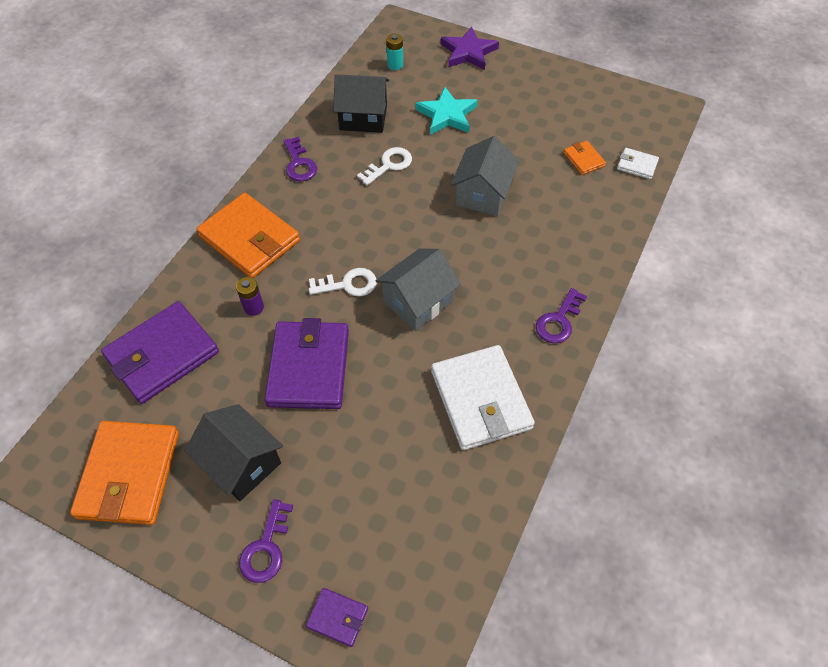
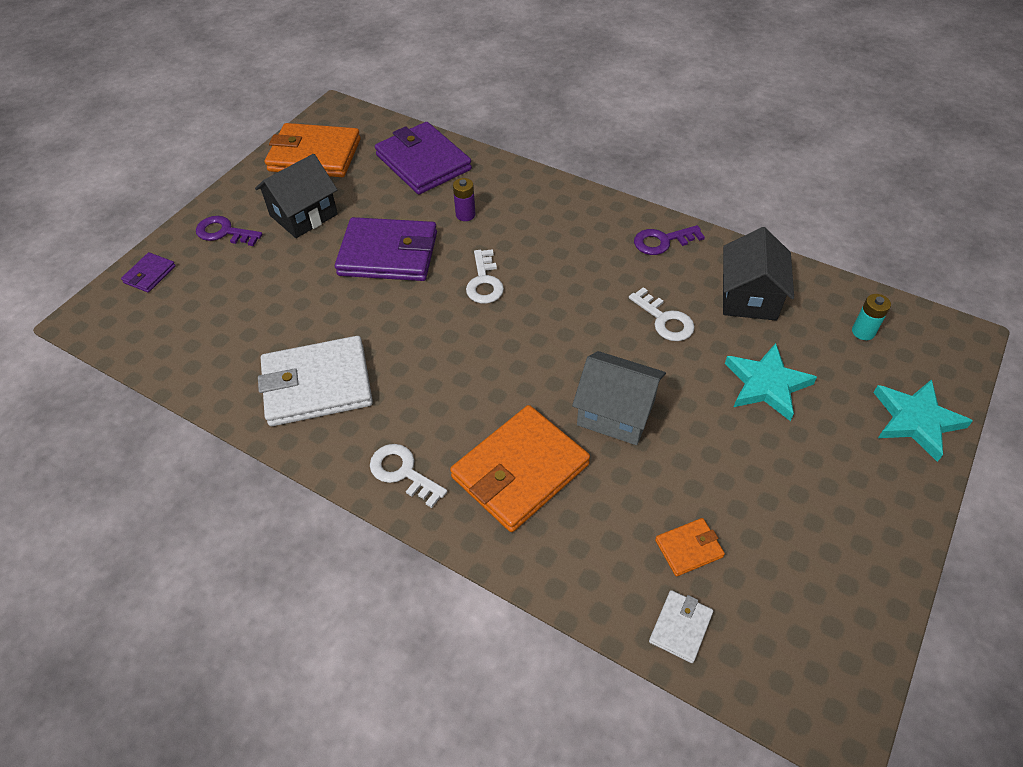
camera: 95 degrees right, 5 degrees down
orange wallet [196,193,300,278] -> orange wallet moved to [450,405,590,532]
grey house [376,249,461,331] -> none
purple star [441,27,499,70] -> turquoise star [873,379,973,462]
purple key [536,288,587,343] -> white key [370,444,447,508]

